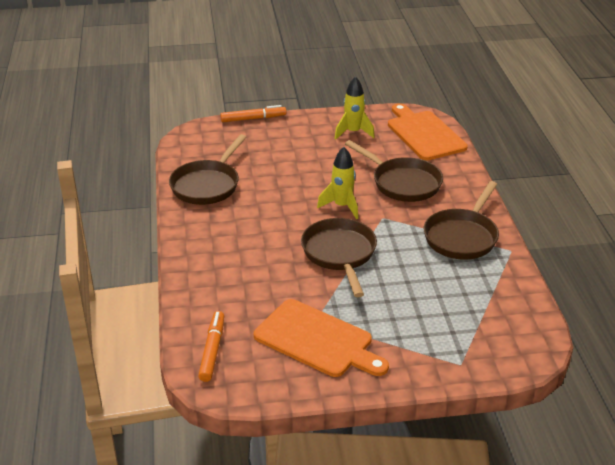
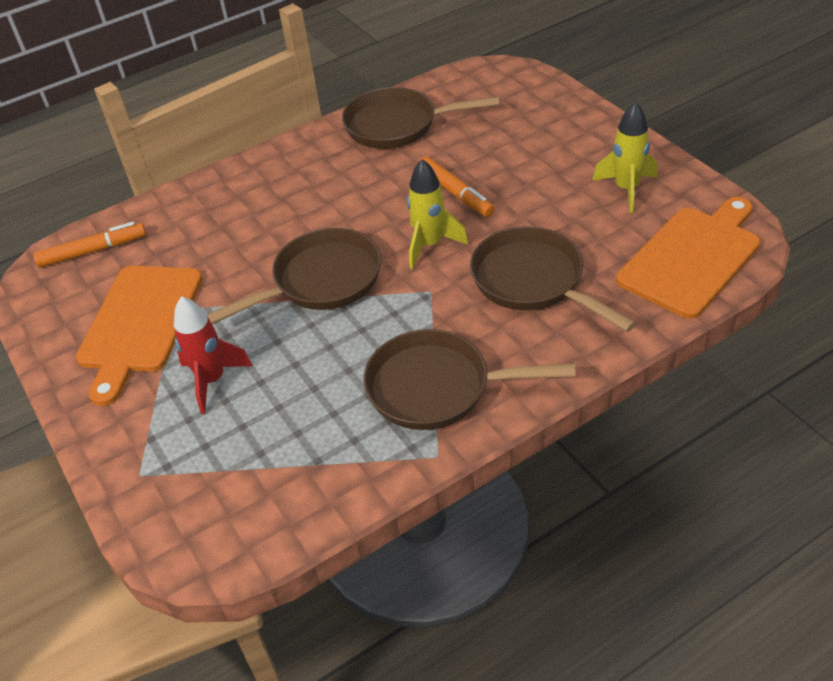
camera: 70 degrees right, 10 degrees up
orange marker [220,105,286,122] -> orange marker moved to [418,156,495,217]
brown pan [345,140,443,202] -> brown pan turned 120 degrees clockwise [470,226,636,332]
none -> red rocket [174,296,253,414]

